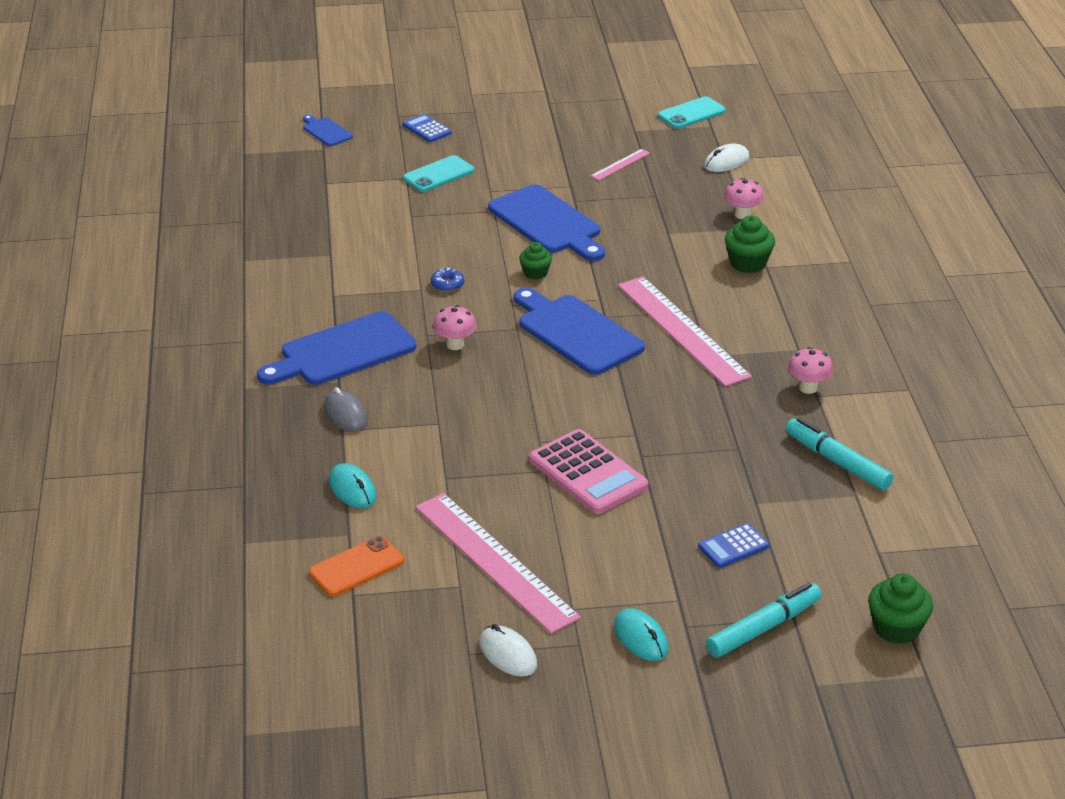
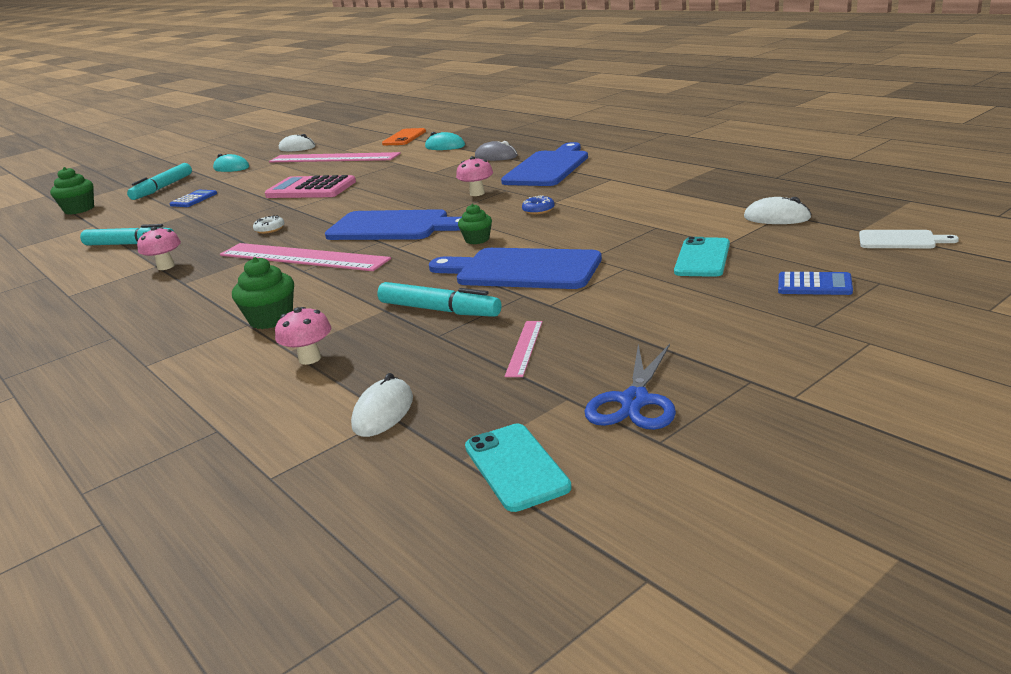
camera: 150 degrees right, 10 degrees down
blue cutting board [303,115,353,146] -> white cutting board [859,230,959,248]
turquoise phone [658,96,726,128] -> turquoise phone turned 45 degrees counterclockwise [465,424,572,512]
none -> white donut [253,215,285,234]
none -> turquoise marker [377,282,502,317]
none -> blue scissors [584,344,676,430]
none -> white mouse [744,197,811,224]

